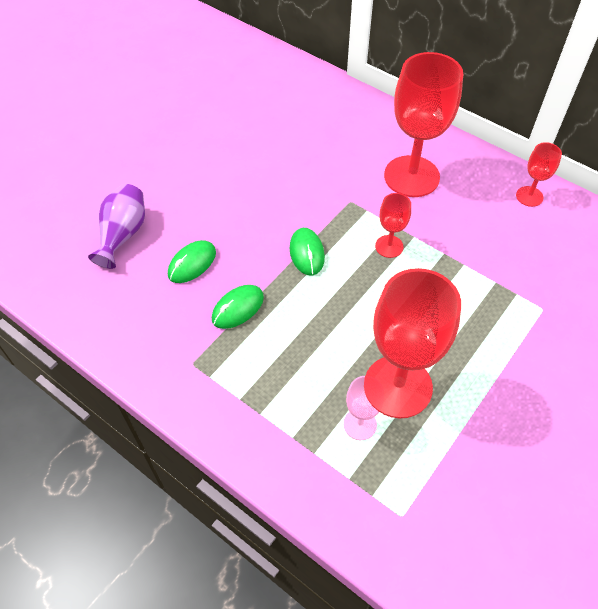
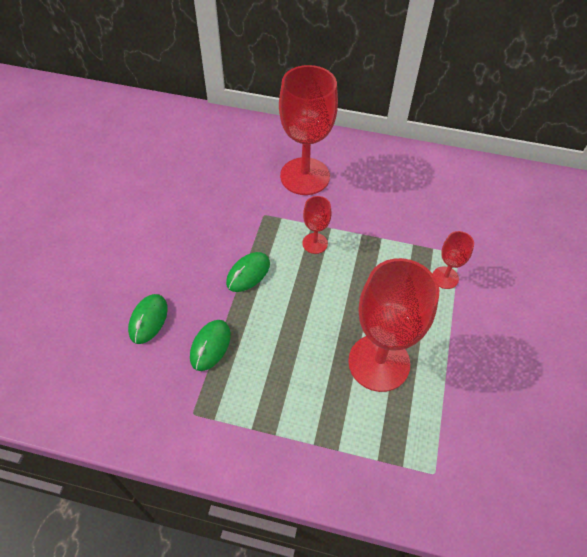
camera: 25 degrees left, 0 degrees up
purple vase [88,184,145,269] -> none
green mouse [290,228,325,275] -> green mouse turned 75 degrees clockwise [226,252,270,292]
pink goblet [343,376,384,440] -> none
red goblet [516,142,562,207] -> red goblet moved to [433,231,474,289]

